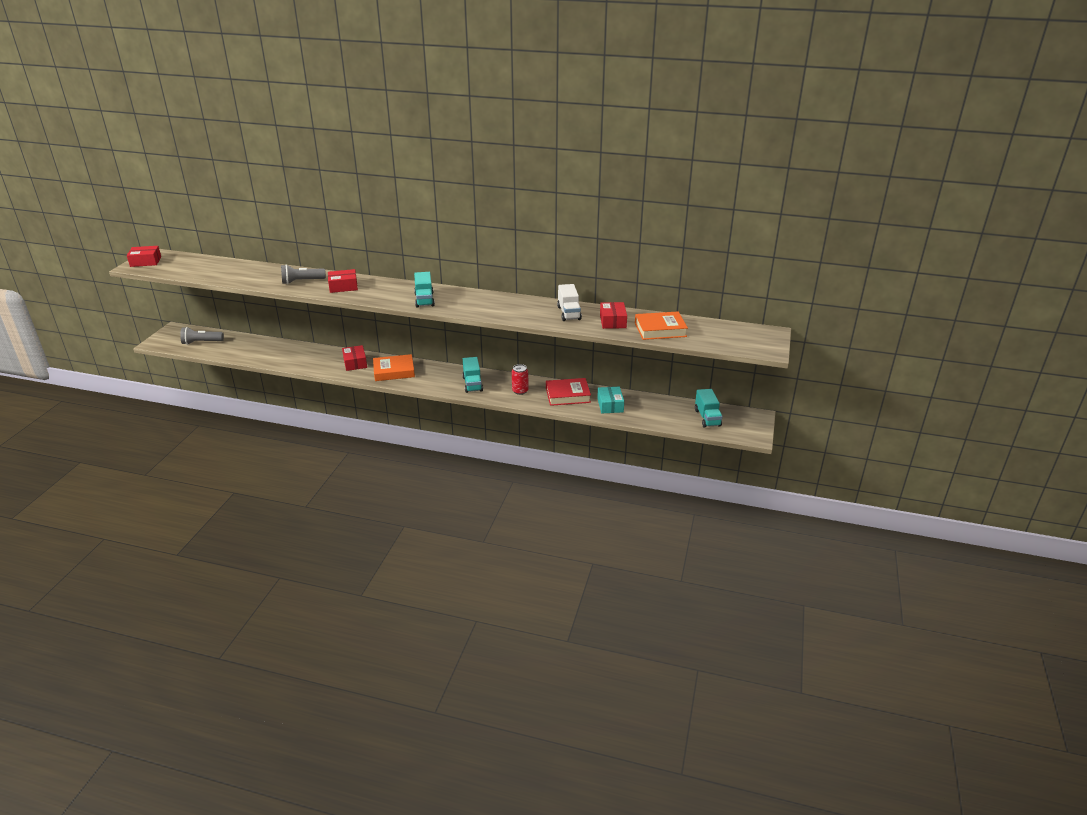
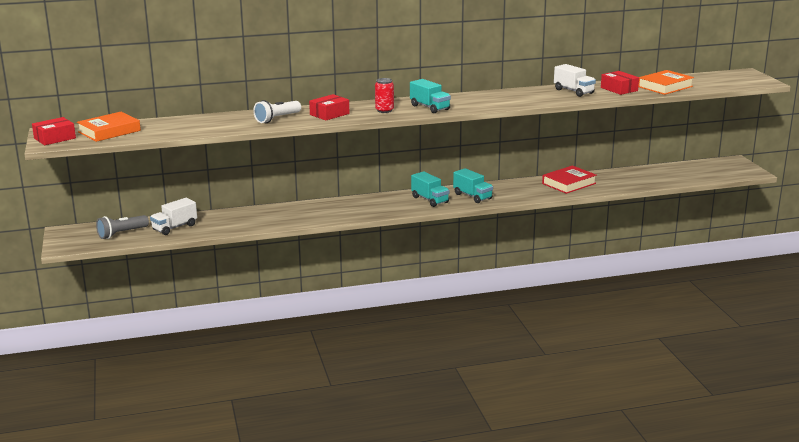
camera: 30 degrees left, 10 degrees down
grey flashlight [281,264,326,284] -> white flashlight [253,100,301,123]
red box [342,345,367,371] -> none
orange book [373,354,415,381] -> orange book moved to [77,112,141,142]
red can [512,364,528,395] -> red can moved to [375,78,394,113]
turquoise box [597,387,624,413] -> none
turquoise truck [695,389,723,428] -> turquoise truck moved to [411,171,449,207]
none -> white truck [150,198,197,235]

